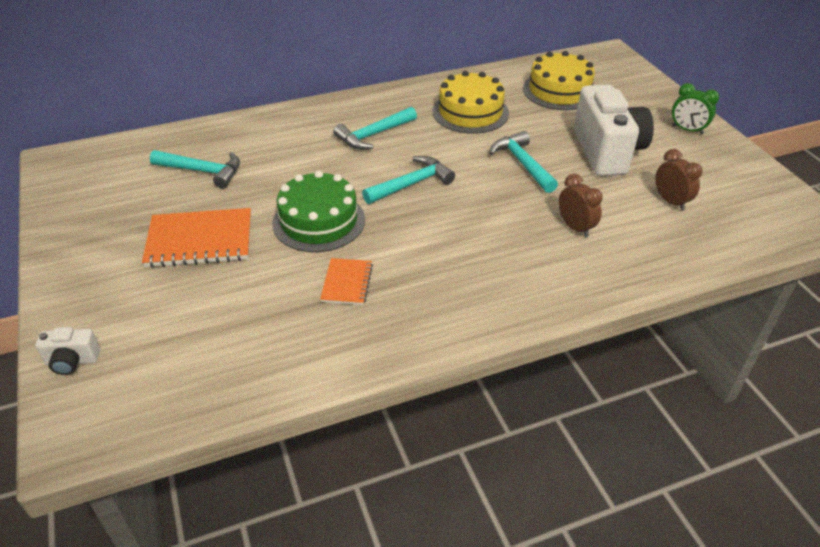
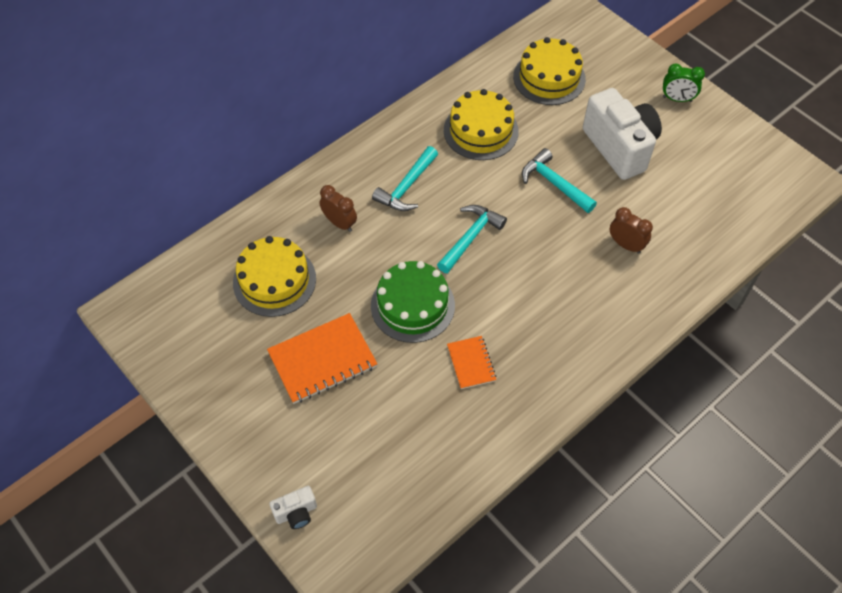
camera: 20 degrees left, 15 degrees up
turquoise hammer [150,150,240,188] -> yellow cake [233,236,316,317]
brown clock [655,149,702,211] -> brown clock moved to [319,185,357,232]

